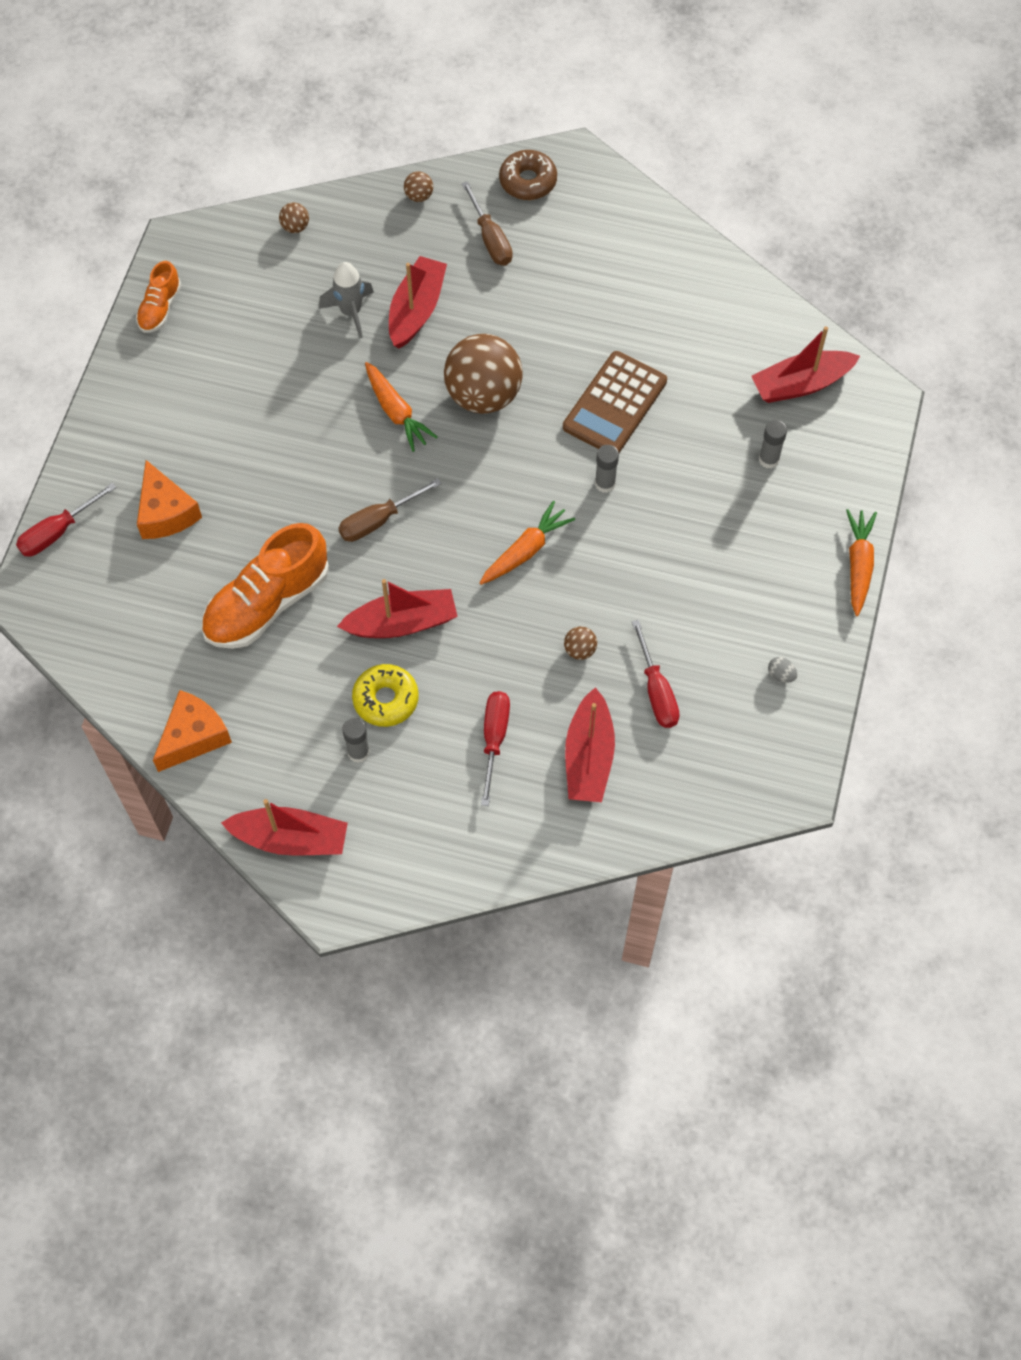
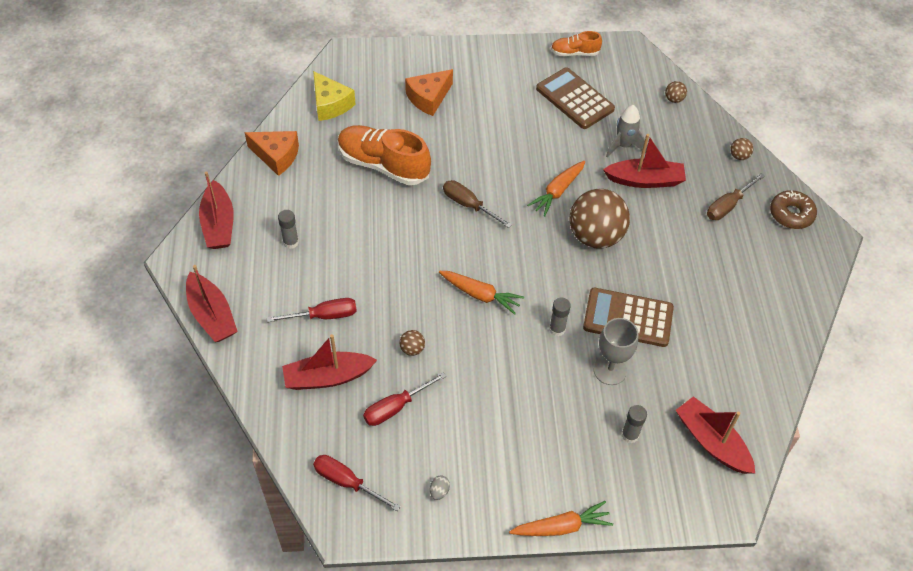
camera: 70 degrees right, 10 degrees down
red screwdriver [16,483,117,557] -> red screwdriver moved to [313,455,401,511]
red boat [337,579,458,638] -> red boat moved to [186,265,238,342]
yellow donut [352,664,419,727] -> none
none -> yellow cheese [313,71,355,121]
none -> brown calculator [536,67,615,129]
none -> grey goblet [594,318,638,385]

